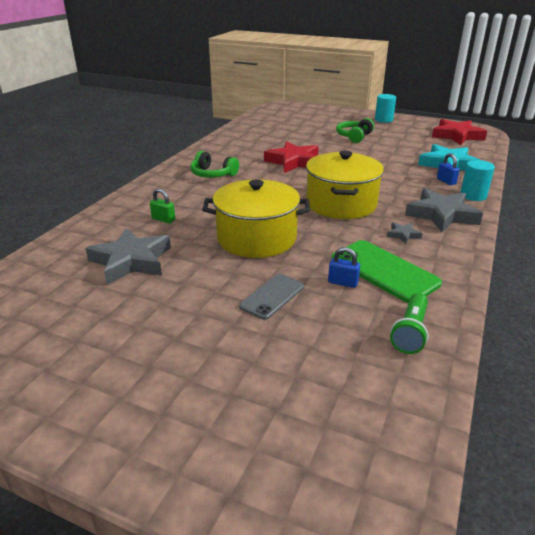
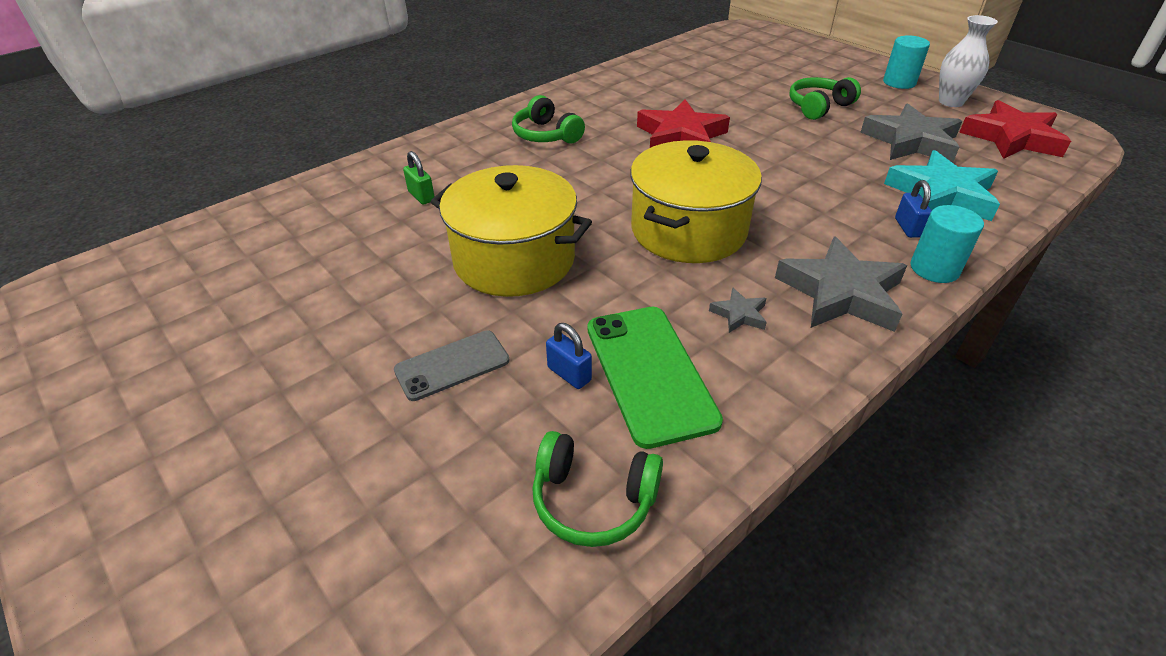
camera: 25 degrees right, 10 degrees up
grey star [86,228,171,285] -> grey star moved to [860,103,962,163]
green flashlight [390,293,428,354] -> green headphones [532,431,663,547]
none -> white vase [939,15,998,107]

